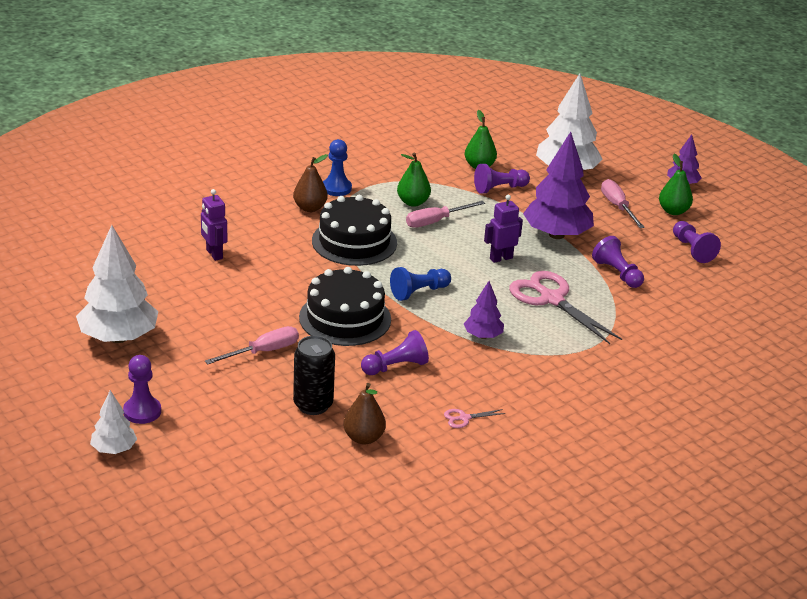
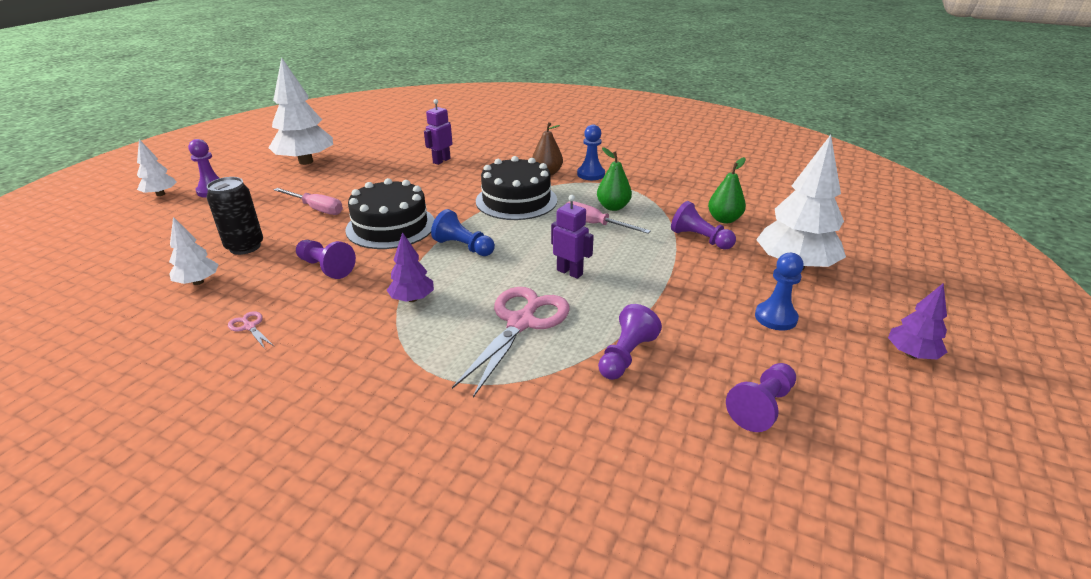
camera: 65 degrees right, 0 degrees up
brown pear [343,383,386,445] -> white tree [169,217,219,285]
purple tree [523,132,594,239] -> none
pink screwdriver [601,179,645,228] -> blue pawn [755,253,804,330]
green pear [659,154,693,215] -> none

